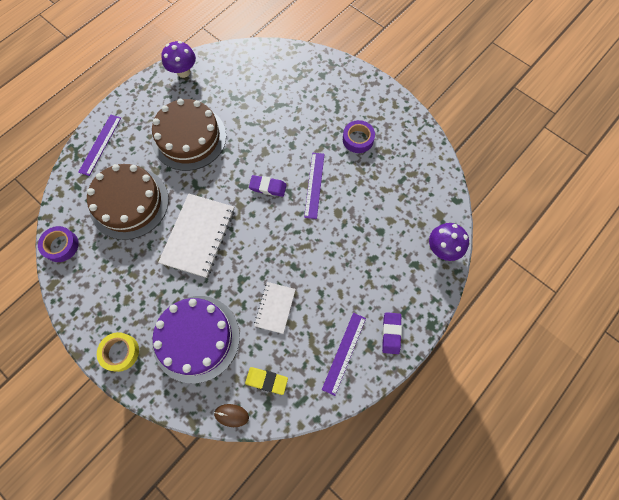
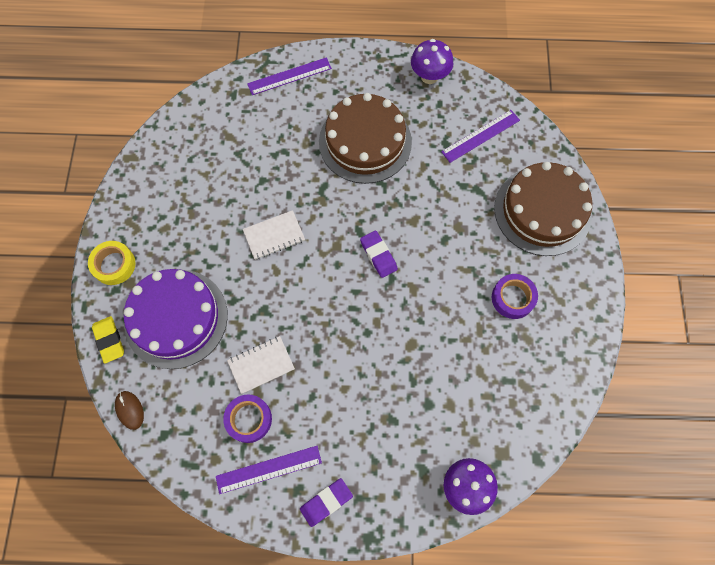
camera: 50 degrees right, 0 degrees up
purple tape [38,226,79,262] -> purple tape moved to [223,395,272,443]
brown cake [87,164,169,240] -> brown cake moved to [494,162,592,256]
white notebook [158,194,235,278] -> white notebook [243,210,305,260], size x0.57
yellow eraser [245,367,288,395] -> yellow eraser moved to [92,316,124,364]
purple ruler [304,153,325,219] -> purple ruler moved to [441,110,520,163]

